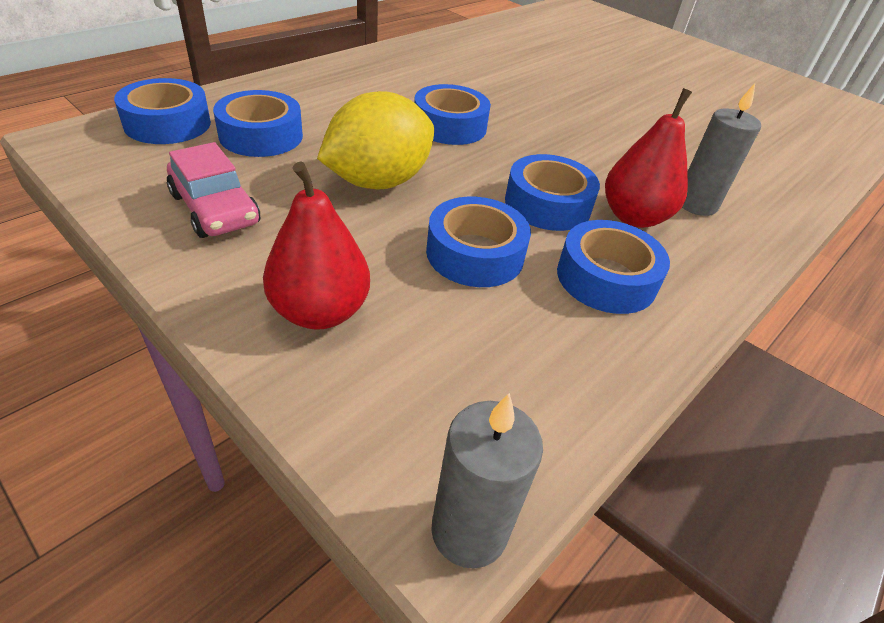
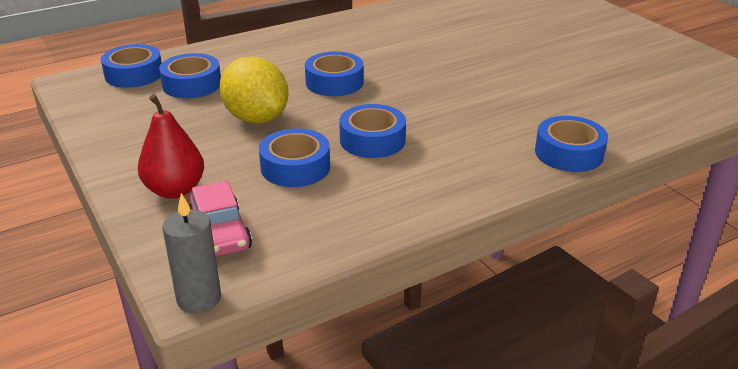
camera: 20 degrees right, 10 degrees down
pink car [167,142,260,238] -> pink car moved to [189,181,252,257]
yellow lemon [317,91,434,189] -> yellow lemon turned 75 degrees clockwise [219,56,288,124]
blue tape [557,220,670,314] -> blue tape moved to [535,116,608,172]
red pear [605,88,692,228] -> none
grey candle [682,84,761,216] -> none

